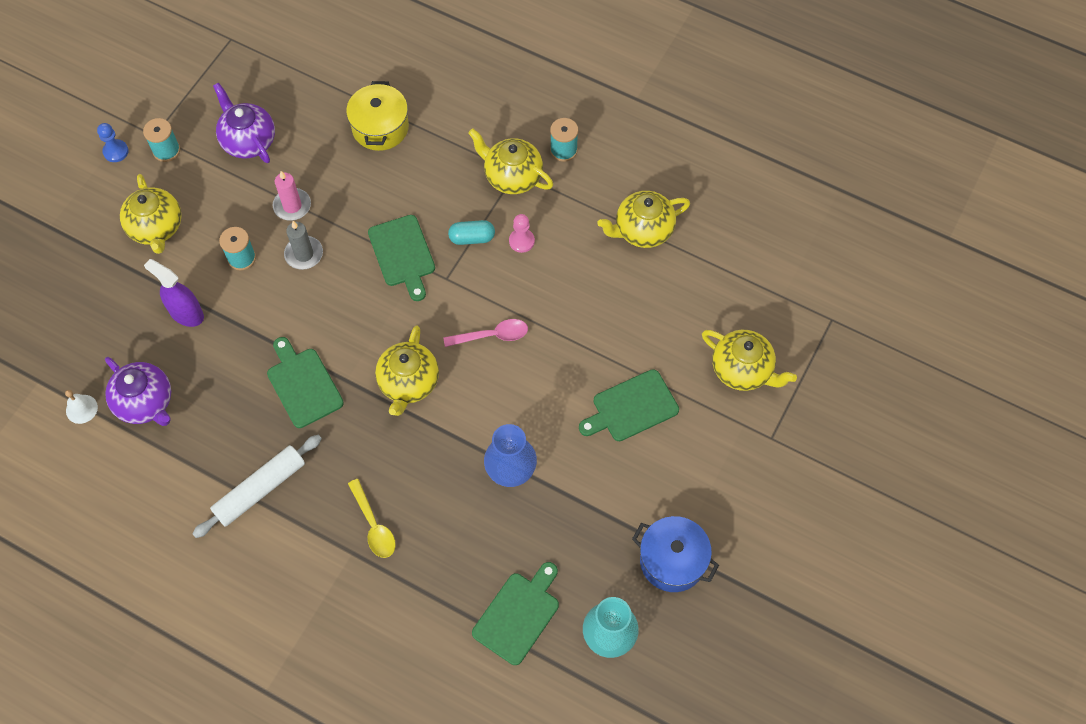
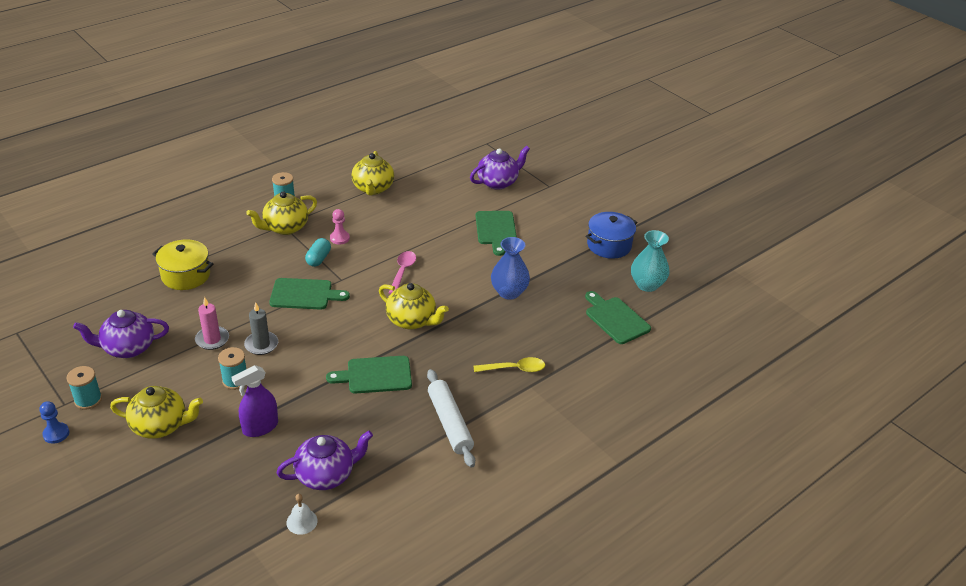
camera: 70 degrees left, 25 degrees down
yellow teapot [702,330,797,391] -> purple teapot [470,146,530,190]

